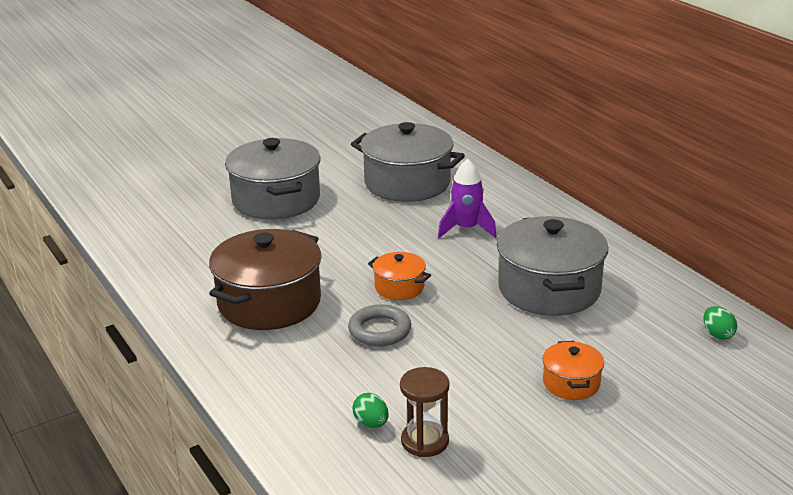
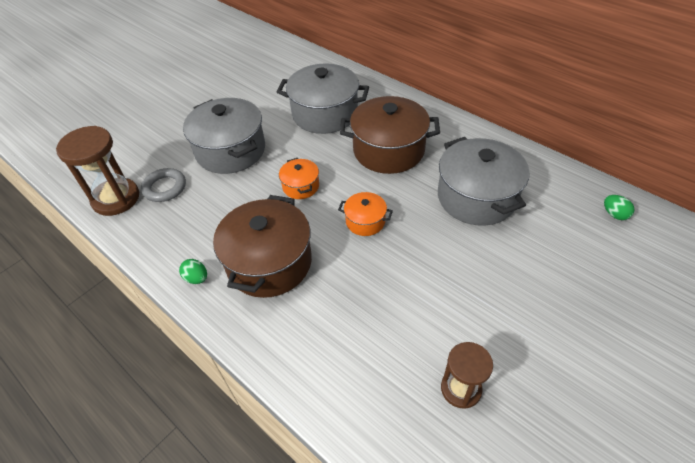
camera: 15 degrees left, 20 degrees up
grey ring [348,304,411,346] -> grey ring moved to [141,168,186,202]
green egg [352,393,389,428] -> green egg moved to [179,259,207,284]
purple rocket [438,159,497,238] -> brown pot [340,96,440,174]
orange pot [542,341,604,400] -> orange pot moved to [279,158,319,199]
none -> brown hourglass [56,126,139,216]

